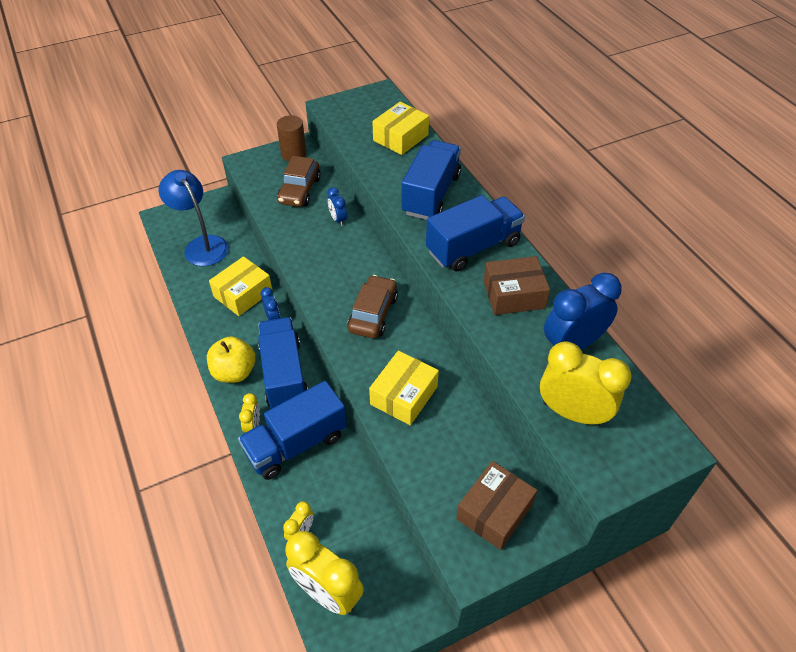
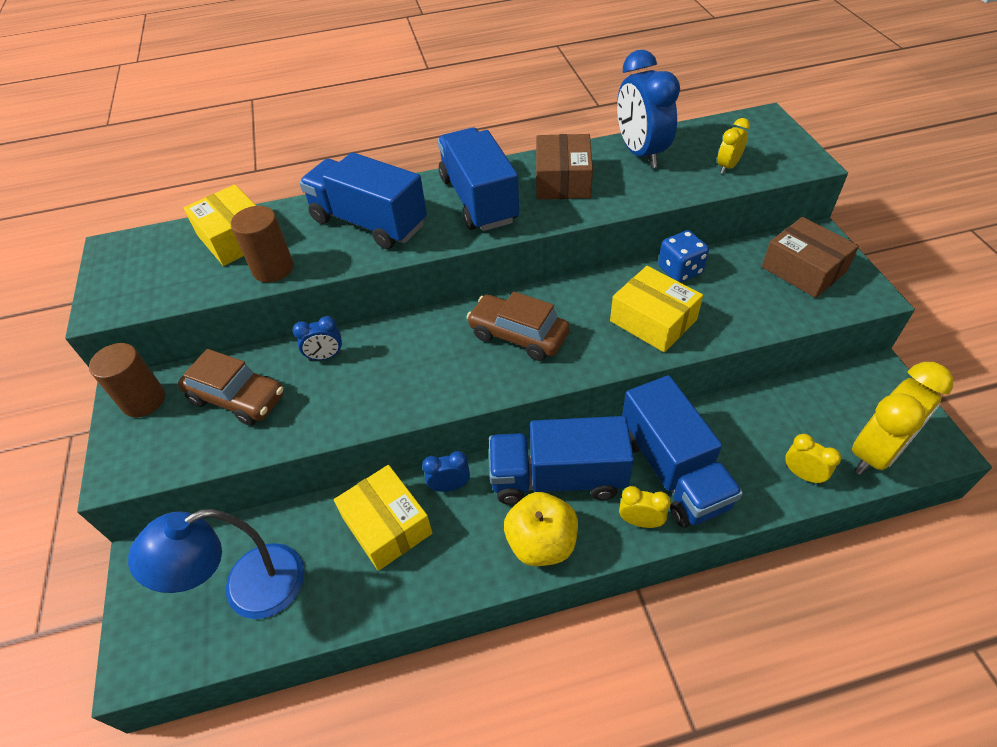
camera: 75 degrees left, 0 degrees up
yellow clock [540,341,632,426] -> yellow clock [717,118,750,174], size x0.49
none -> brown cylinder [231,206,294,283]
none -> blue dice [658,230,709,283]

